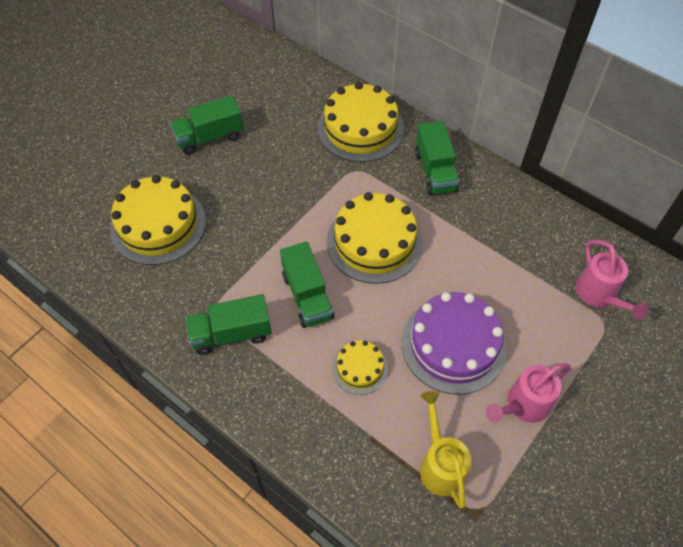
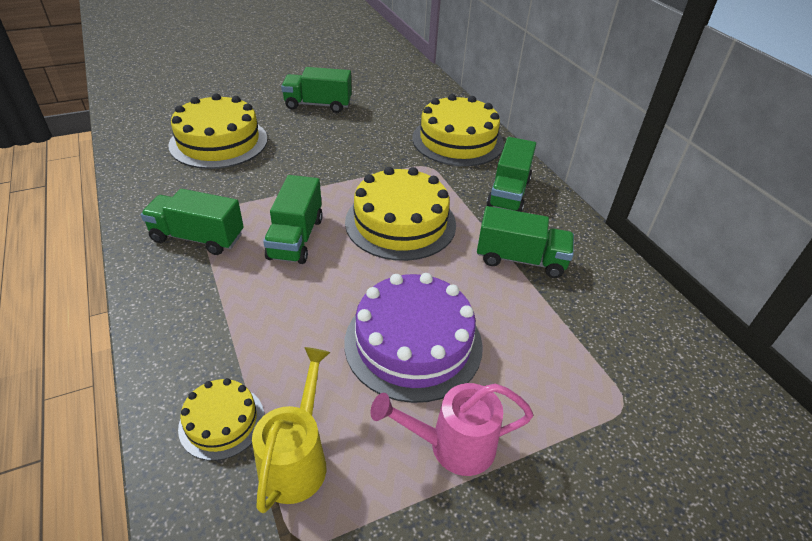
camera: 25 degrees right, 15 degrees down
yellow cake [332,340,388,395] -> yellow cake moved to [178,378,264,461]
pink watering can [575,240,648,320] -> none
none -> green truck [477,206,574,278]

